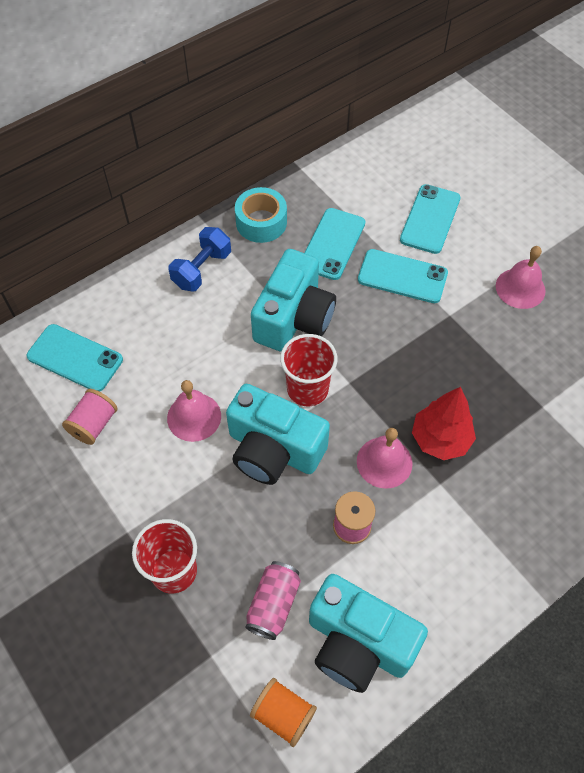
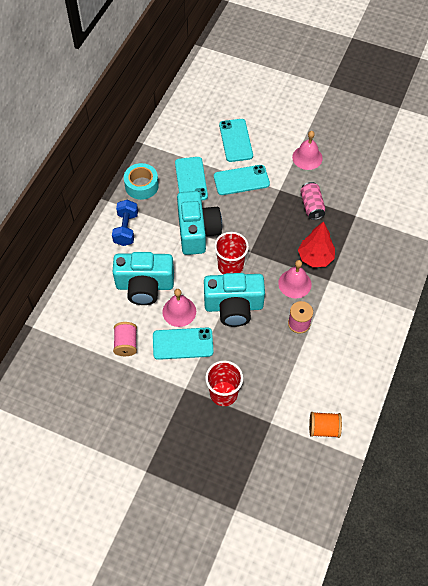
camera: 30 degrees left, 0 degrees up
turquoise phone [27,324,123,392] -> turquoise phone moved to [153,328,213,360]
pink can [245,561,301,640] -> pink can moved to [300,182,325,220]
turquoise camera [309,574,428,693] -> turquoise camera moved to [113,252,174,305]

